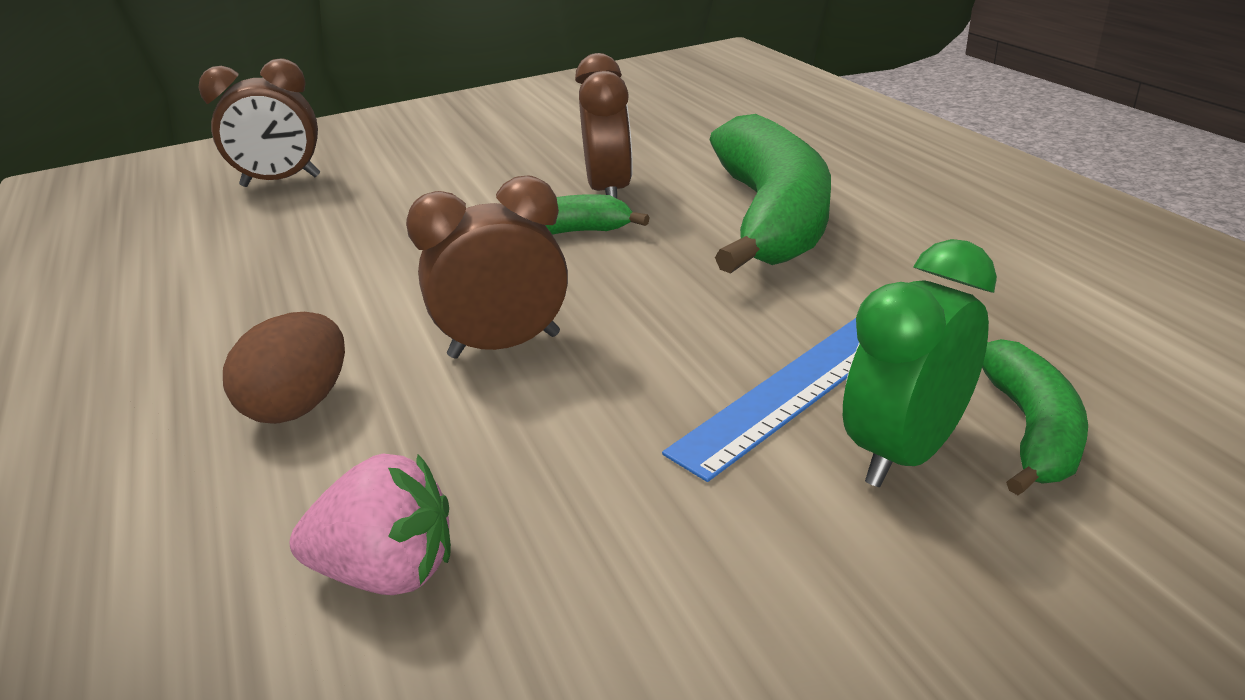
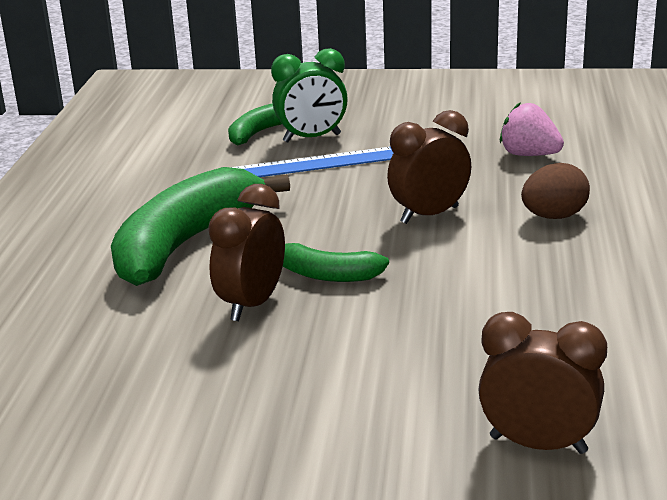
camera: 150 degrees left, 5 degrees down
brown clock [406,175,568,359] -> brown clock turned 135 degrees clockwise [387,110,471,224]

